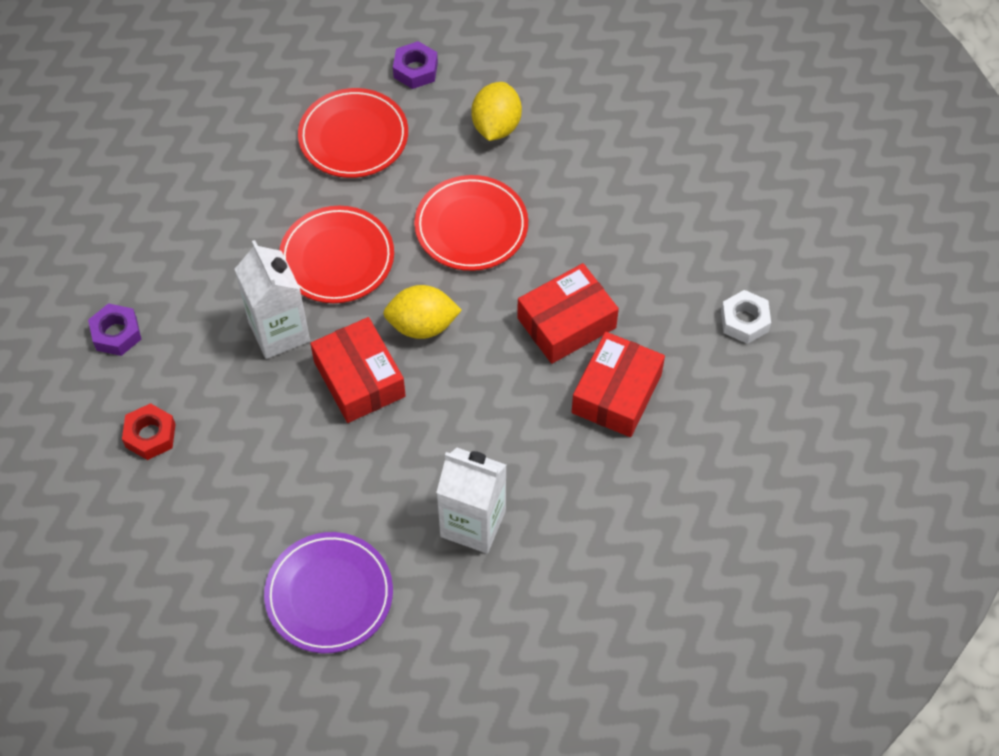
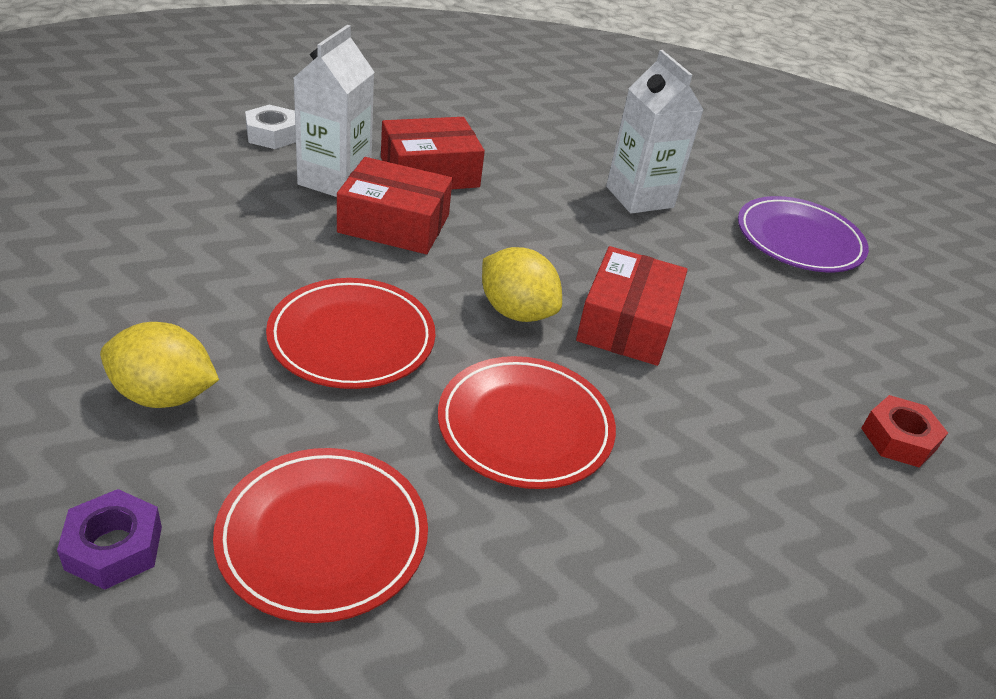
camera: 140 degrees left, 20 degrees down
purple nut [88,303,141,356] -> none
white carton [235,240,310,359] -> white carton moved to [294,25,374,197]
yellow lemon [471,82,522,141] -> yellow lemon turned 45 degrees clockwise [100,322,219,408]

